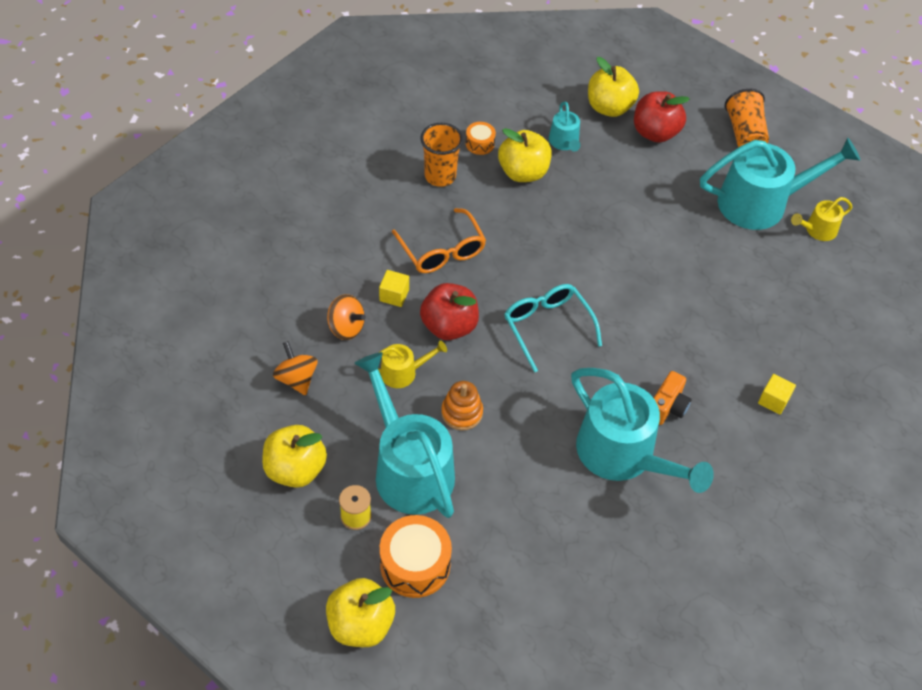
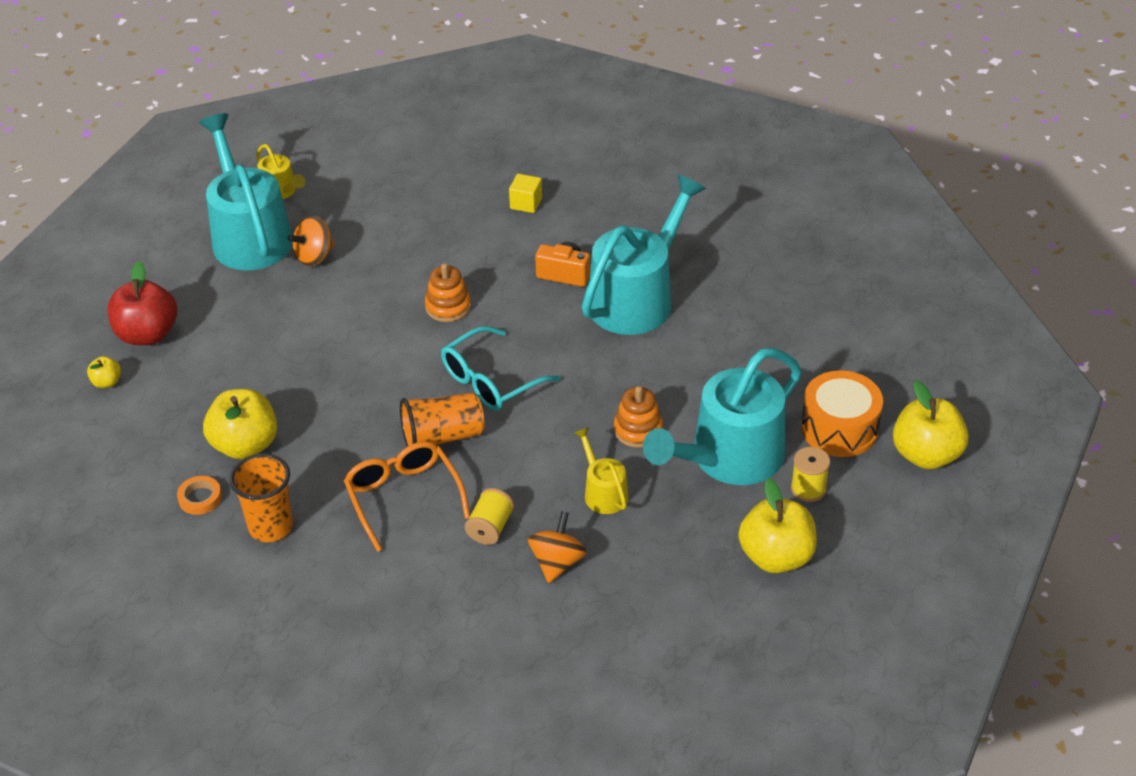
camera: 100 degrees left, 10 degrees down
orange spinning top [273,341,318,395] -> orange spinning top moved to [288,216,335,266]
yellow cube [379,270,409,307] -> yellow spool [465,488,514,545]
orange glasses [392,208,486,273] -> orange glasses turned 75 degrees counterclockwise [344,441,470,552]
red apple [420,283,479,340] -> none
orange drum [466,122,496,155] -> orange tape [177,476,222,515]
turquoise watering can [549,102,580,152] -> none
yellow apple [588,57,639,117] -> yellow apple [87,356,121,388], size x0.47
orange cup [725,89,769,147] -> orange cup moved to [400,393,484,447]
none -> orange stacking toy [425,263,471,322]

